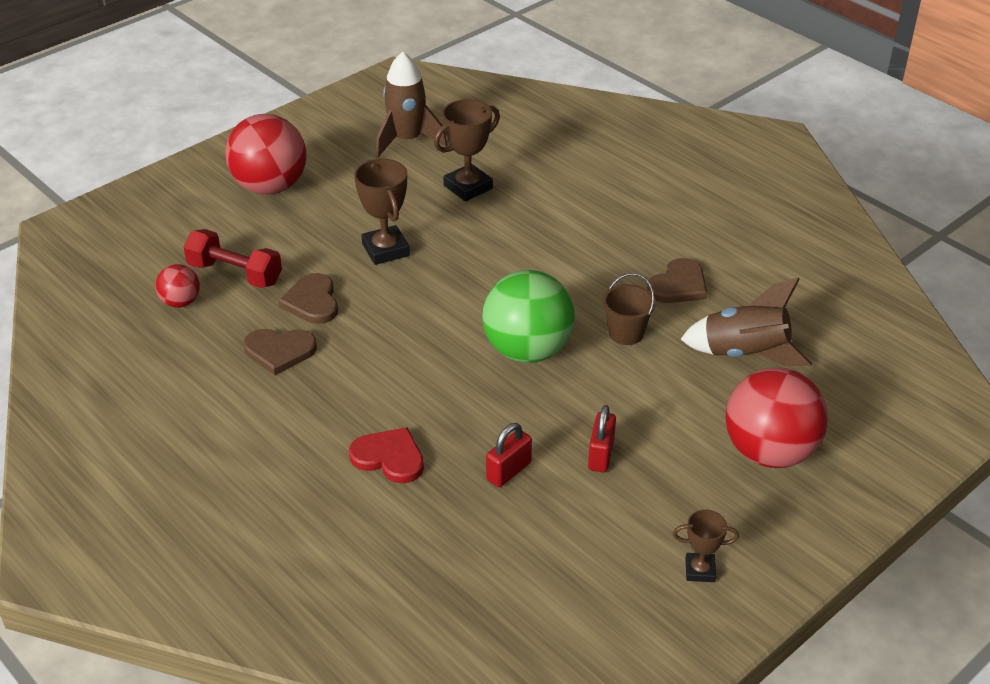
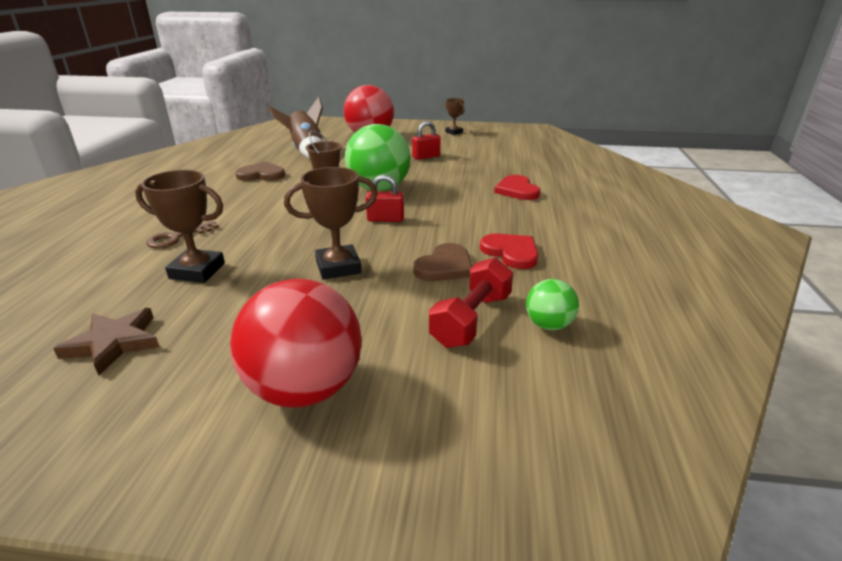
camera: 130 degrees left, 10 degrees down
red ball [155,264,200,308] -> green ball [526,279,579,330]
red dumbbell [184,229,282,288] -> red dumbbell turned 45 degrees clockwise [429,257,513,348]
brown heart [243,329,317,375] -> red heart [480,233,538,269]
brown trophy [354,159,410,265] -> brown trophy turned 45 degrees clockwise [284,167,378,280]
brown rocket [376,52,447,158] -> brown star [53,308,159,376]
red padlock [486,423,532,487] -> red padlock moved to [366,175,404,222]
none -> brown key [146,221,219,249]

